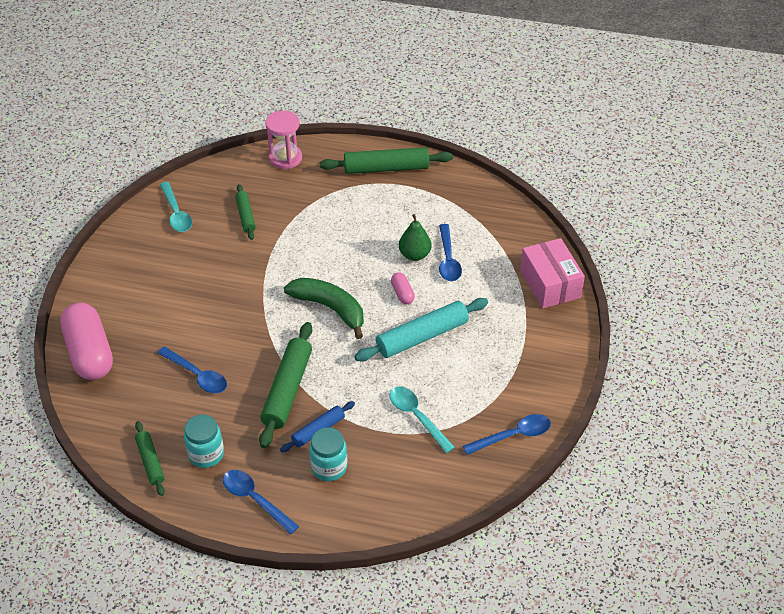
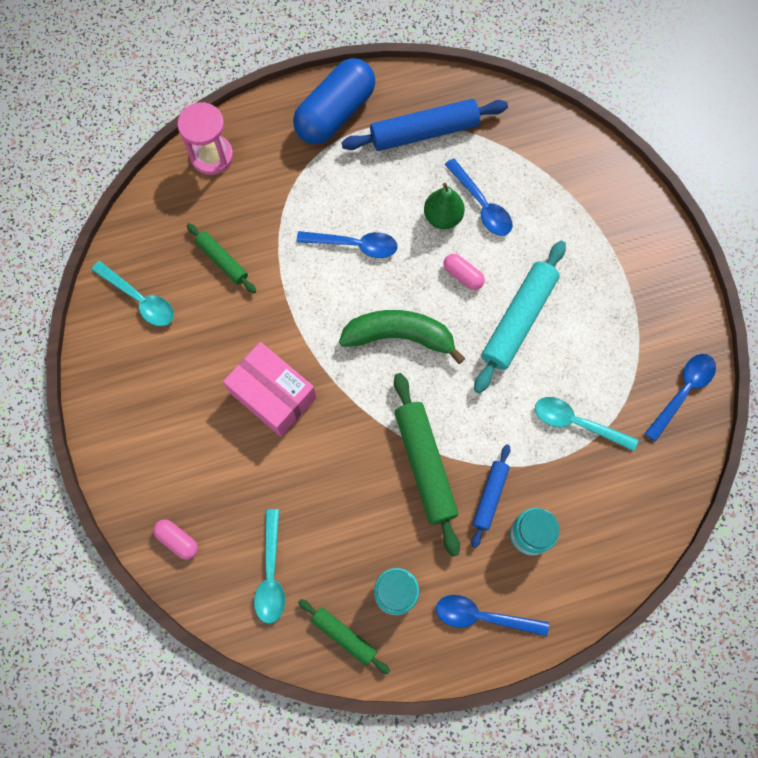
camera: 30 degrees left, 25 degrees up
pink capsule [60,303,113,380] -> pink capsule [153,519,198,560], size x0.44
blue spoon [157,346,227,393] -> blue spoon moved to [296,231,398,258]
green rolling pin [320,147,453,174] -> blue capsule [293,58,375,144]
pink box [520,238,585,309] -> pink box moved to [223,342,317,437]
none -> turquoise spoon [254,509,285,624]
none -> blue rolling pin [341,99,508,151]

